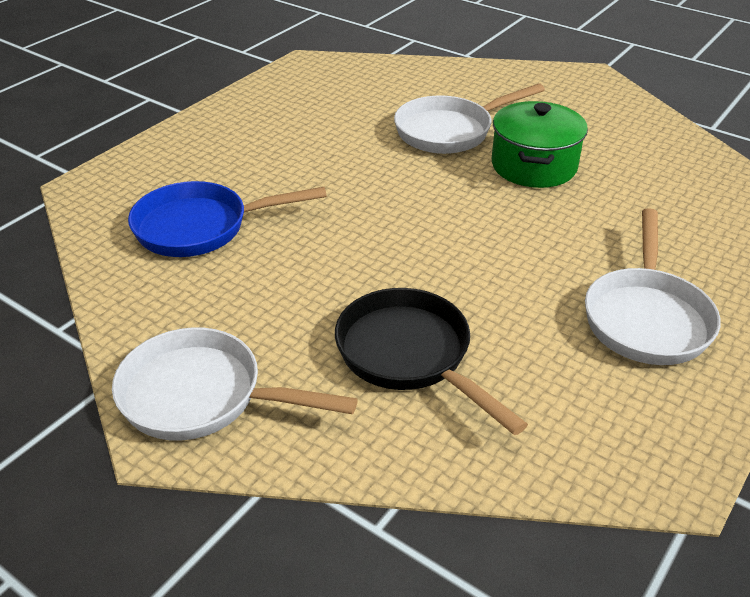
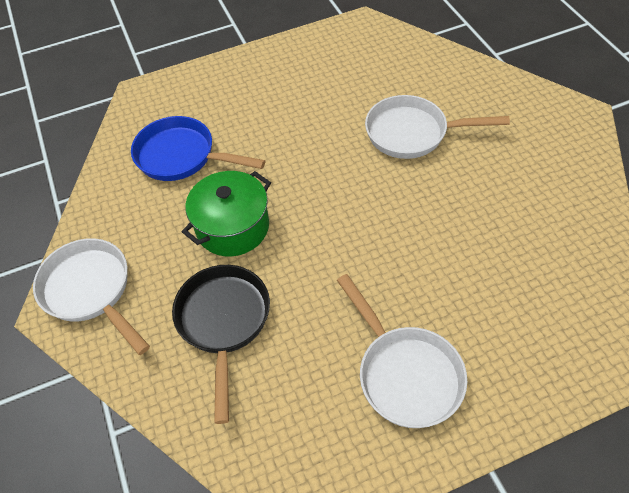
camera: 35 degrees right, 15 degrees up
green pot [492,101,588,188] -> green pot moved to [182,171,271,256]
white pan [585,208,721,365] -> white pan turned 75 degrees counterclockwise [337,274,467,428]

